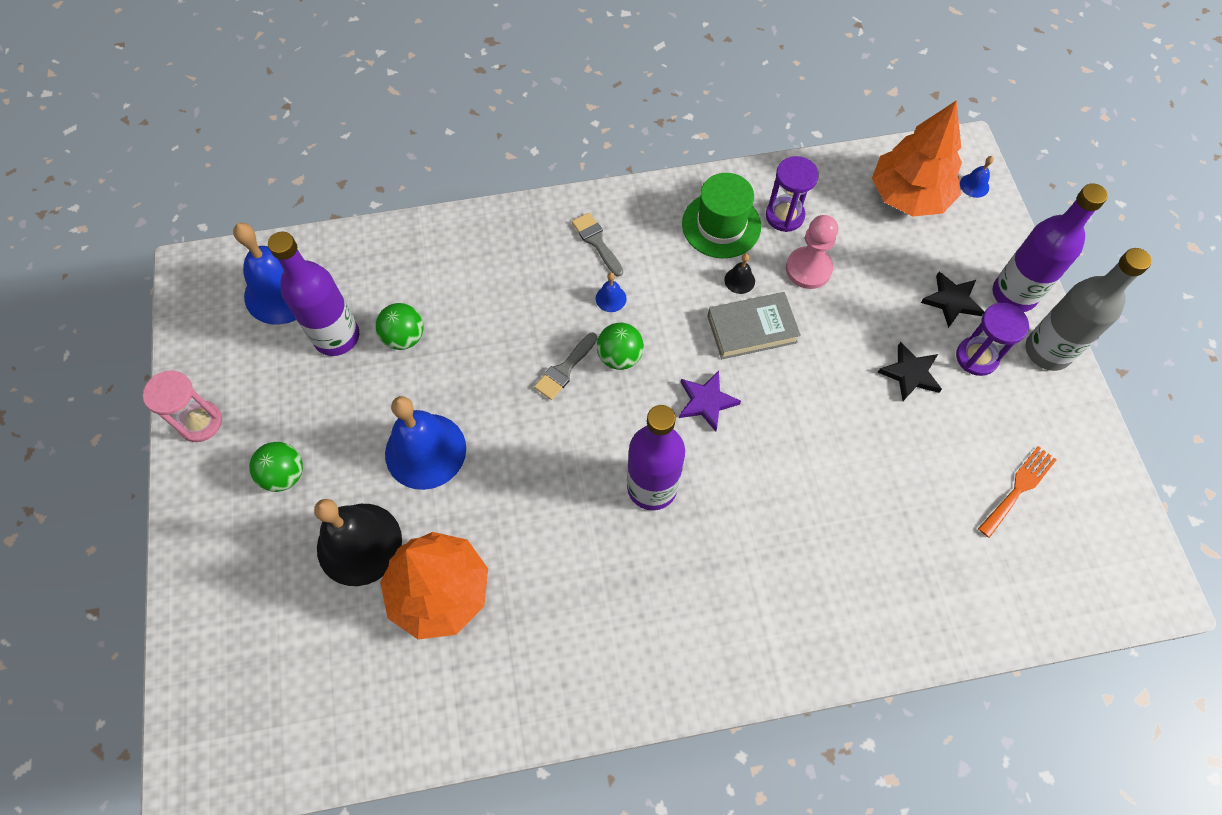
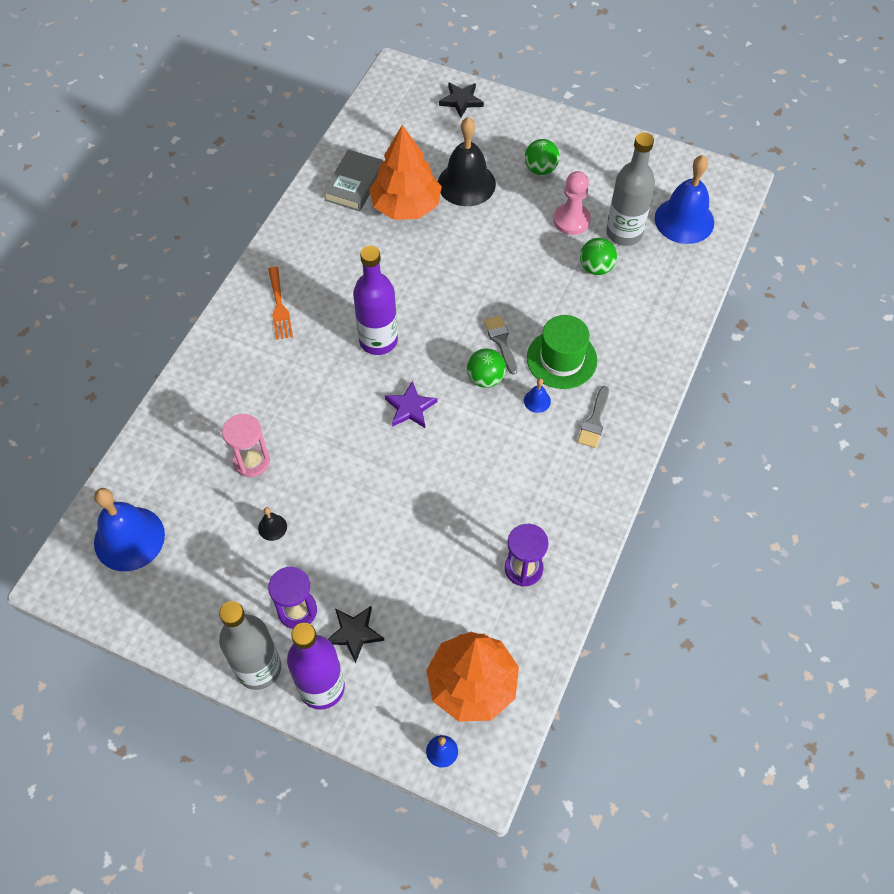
camera: 125 degrees right, 5 degrees down
pink hourglass [143,371,222,442] -> pink hourglass moved to [222,414,270,477]
purple bottle [268,232,359,356] -> grey bottle [606,132,655,246]
blue bell [385,396,466,490] -> blue bell moved to [94,488,165,571]
grey brush [572,213,623,276] -> grey brush turned 105 degrees clockwise [577,386,609,448]
green hat [682,173,761,258] -> green hat moved to [527,315,597,389]
grey book [707,292,801,359] -> grey book moved to [323,150,384,211]
black bell [724,254,755,294] -> black bell moved to [258,507,287,541]
pink pawn [786,215,838,289] -> pink pawn moved to [553,171,591,235]
black star [878,342,942,401] -> black star moved to [439,82,484,118]
orange fork [978,446,1057,538] -> orange fork moved to [268,267,293,340]

